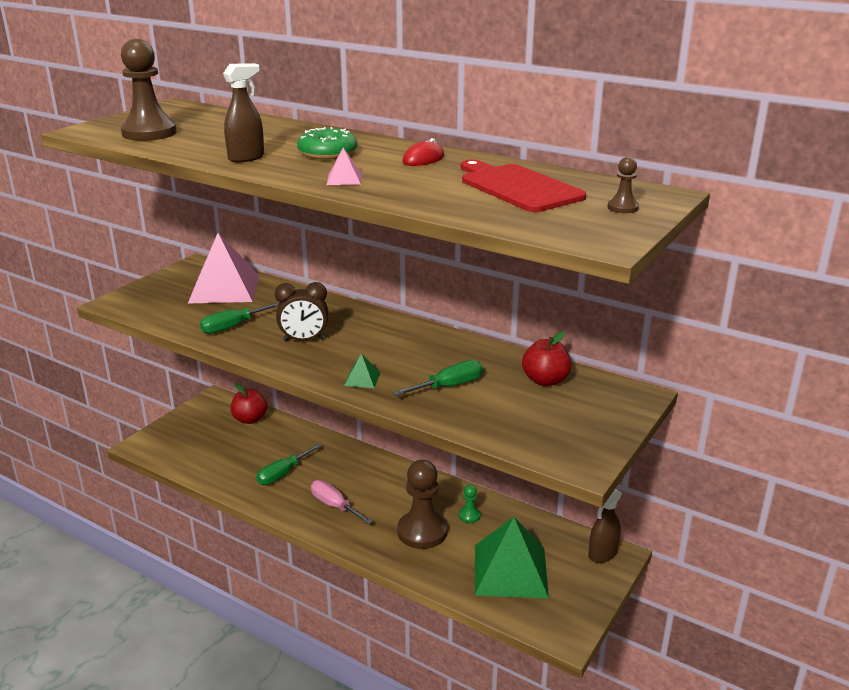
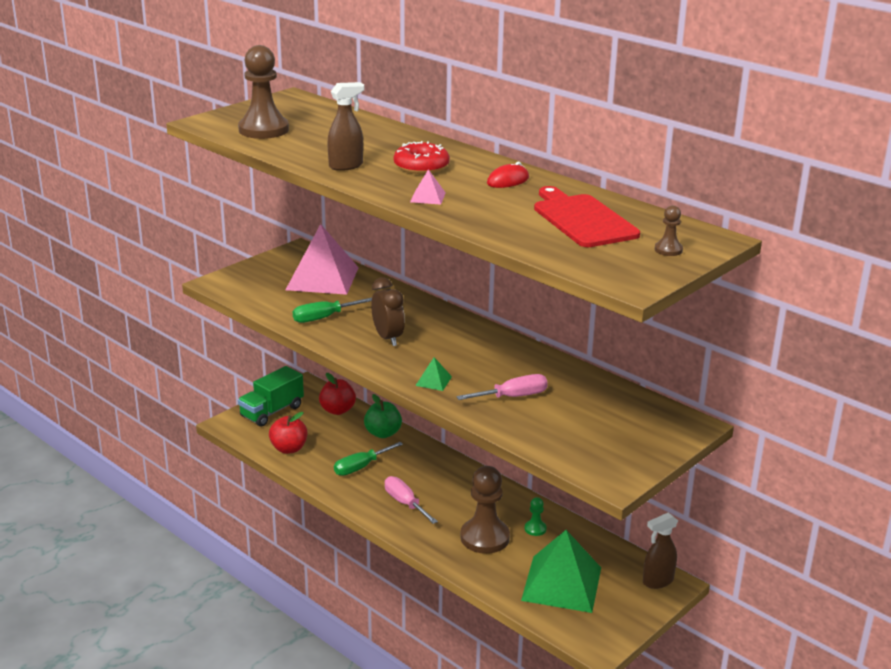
camera: 10 degrees right, 0 degrees up
brown clock [275,282,328,342] -> brown clock turned 120 degrees counterclockwise [371,277,405,346]
green donut [297,127,357,159] -> red donut [394,141,450,174]
green screwdriver [393,360,483,396] -> pink screwdriver [456,374,548,400]
red apple [522,331,571,386] -> red apple moved to [269,412,308,454]
none -> green truck [238,366,304,427]
none -> green apple [364,394,402,438]

